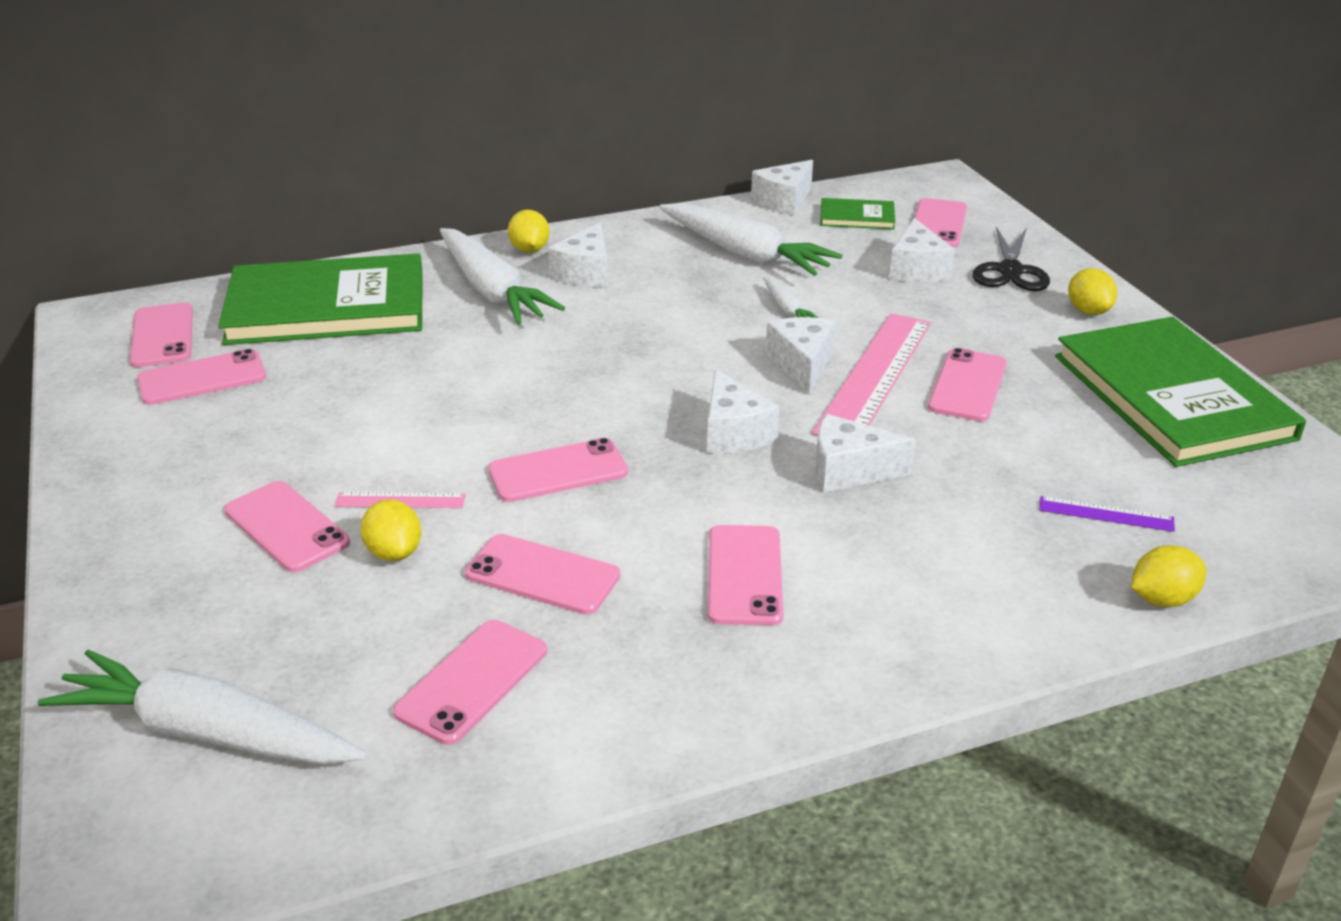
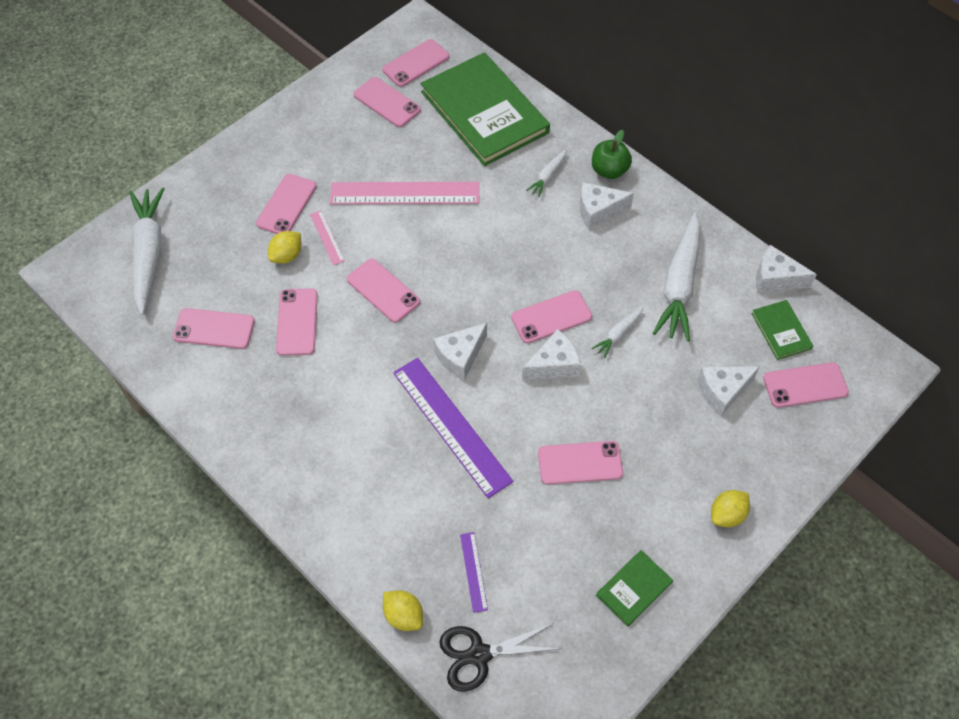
camera: 65 degrees right, 25 degrees up
white carrot [440,228,565,325] -> white carrot [526,149,566,197], size x0.46
yellow lemon [508,210,550,253] -> green apple [592,130,632,179]
pink phone [708,525,783,626] -> pink phone moved to [511,290,592,343]
pink ruler [812,313,931,436] -> pink ruler moved to [330,182,479,204]
white cheese [816,414,916,493] -> purple ruler [393,358,513,498]
black scissors [973,227,1050,291] -> black scissors moved to [439,623,562,692]
green book [1055,317,1306,467] -> green book [596,550,673,627], size x0.43

